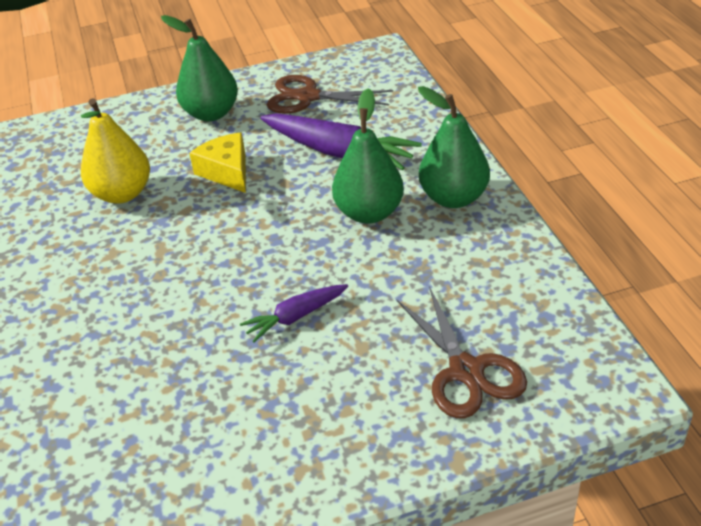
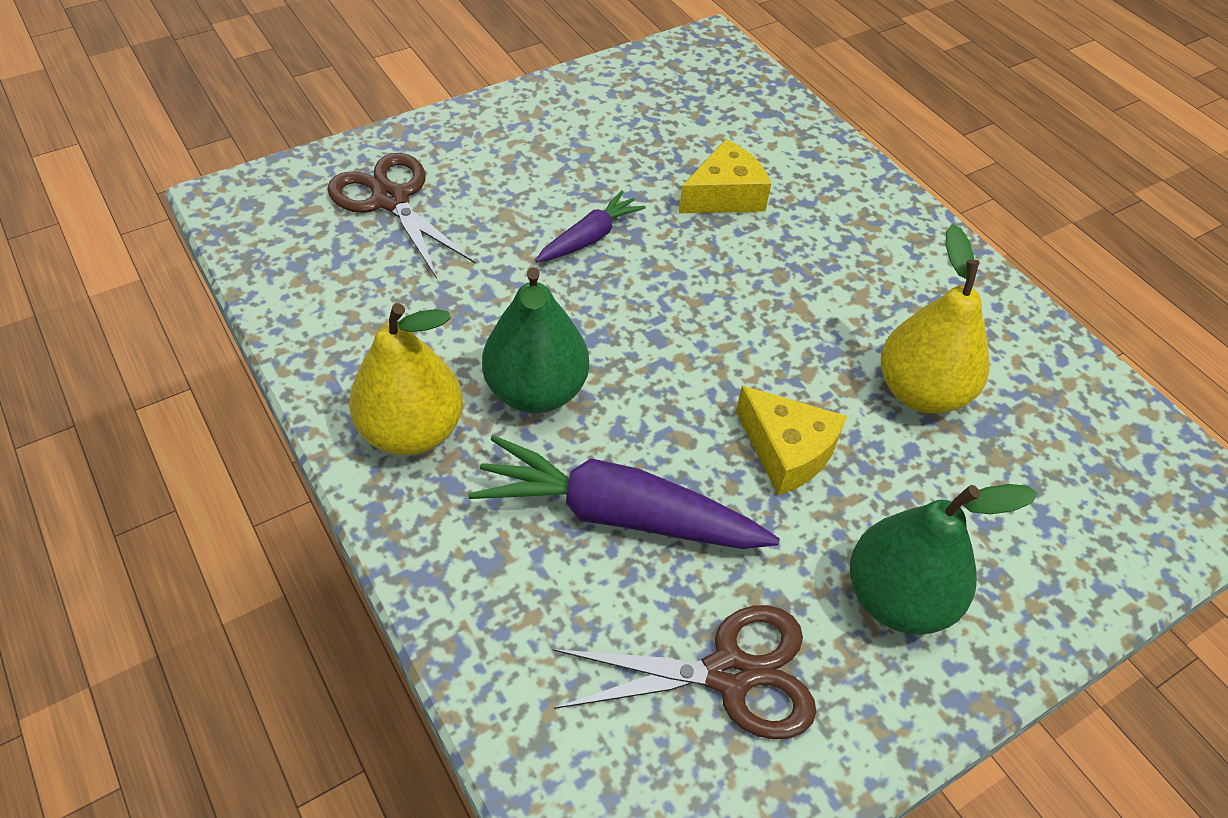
camera: 160 degrees right, 10 degrees up
green pear [418,86,490,208] -> yellow pear [349,303,463,455]
none -> yellow cheese [679,139,771,213]

